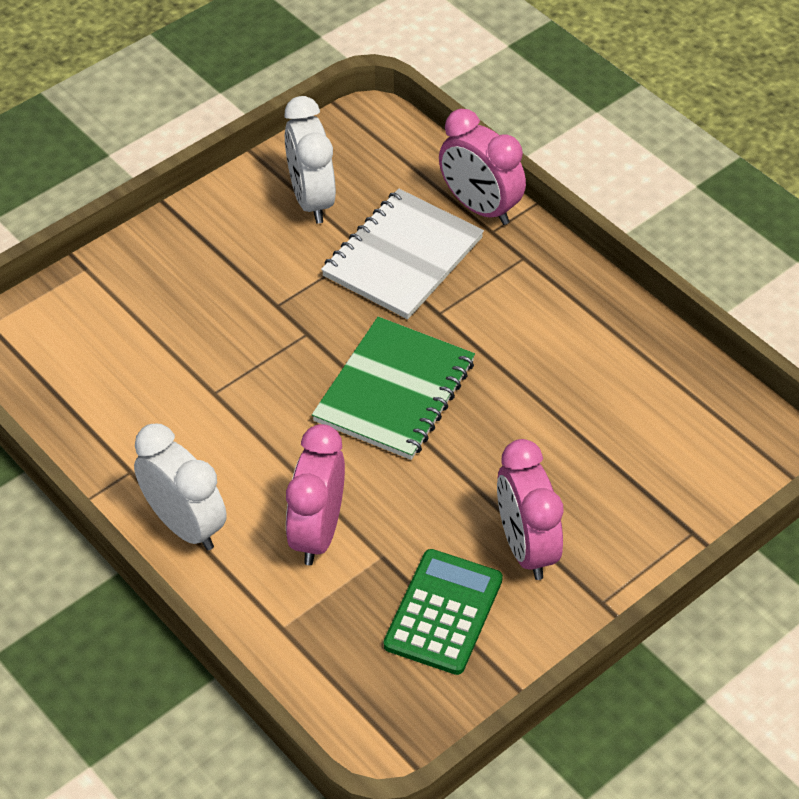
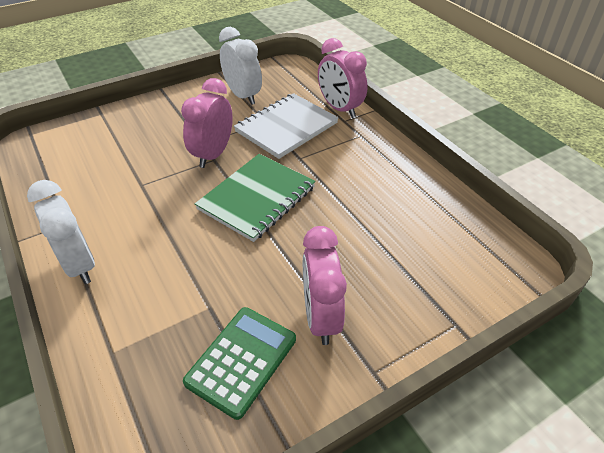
camera: 10 degrees right, 5 degrees down
white clock [284,96,336,224] -> white clock turned 150 degrees clockwise [219,27,262,105]
pink clock [286,424,345,565] -> pink clock moved to [181,78,233,168]

